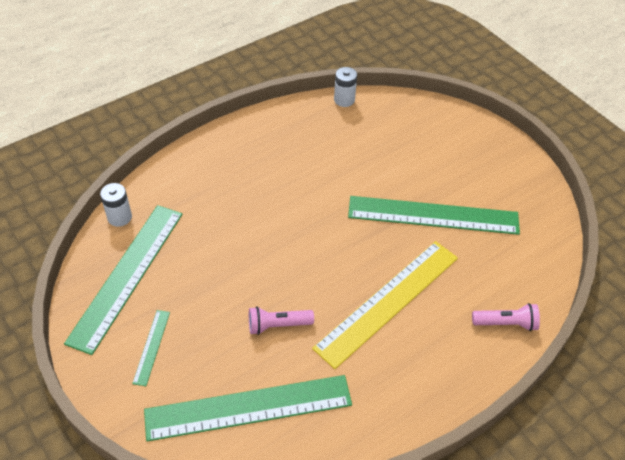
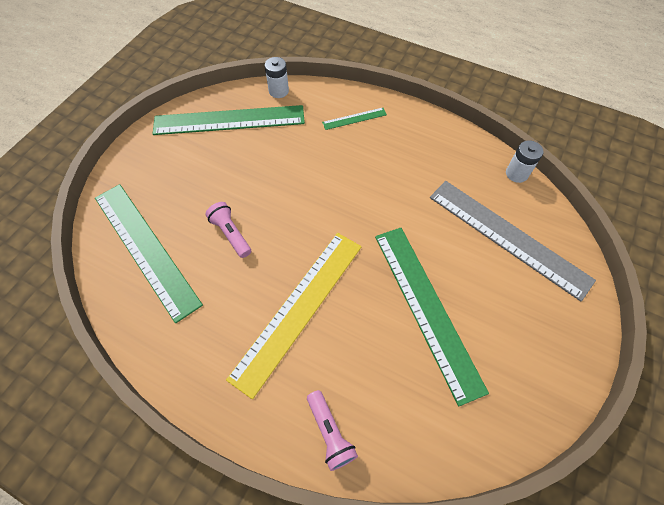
camera: 65 degrees right, 10 degrees up
green ruler [132,310,170,386] -> green ruler moved to [322,108,387,130]
yellow ruler [312,241,458,369] -> yellow ruler turned 75 degrees counterclockwise [226,233,362,399]
none -> grey ruler [430,181,596,301]

